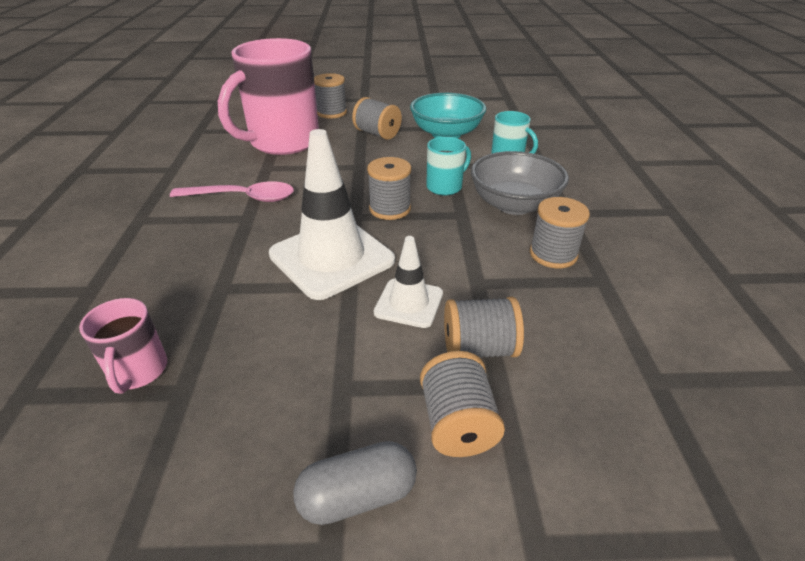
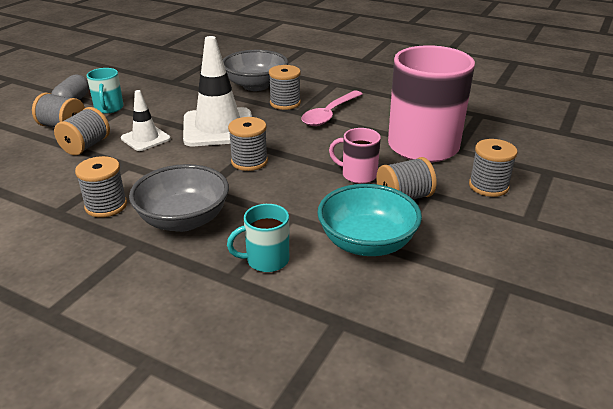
camera: 120 degrees right, 5 degrees down
pink mug [79,298,167,394] -> pink mug moved to [329,128,381,184]
turquoise mug [426,137,471,195] -> turquoise mug moved to [87,68,124,114]
none -> grey bowl [223,50,288,91]
none -> grey spool [269,65,301,110]

